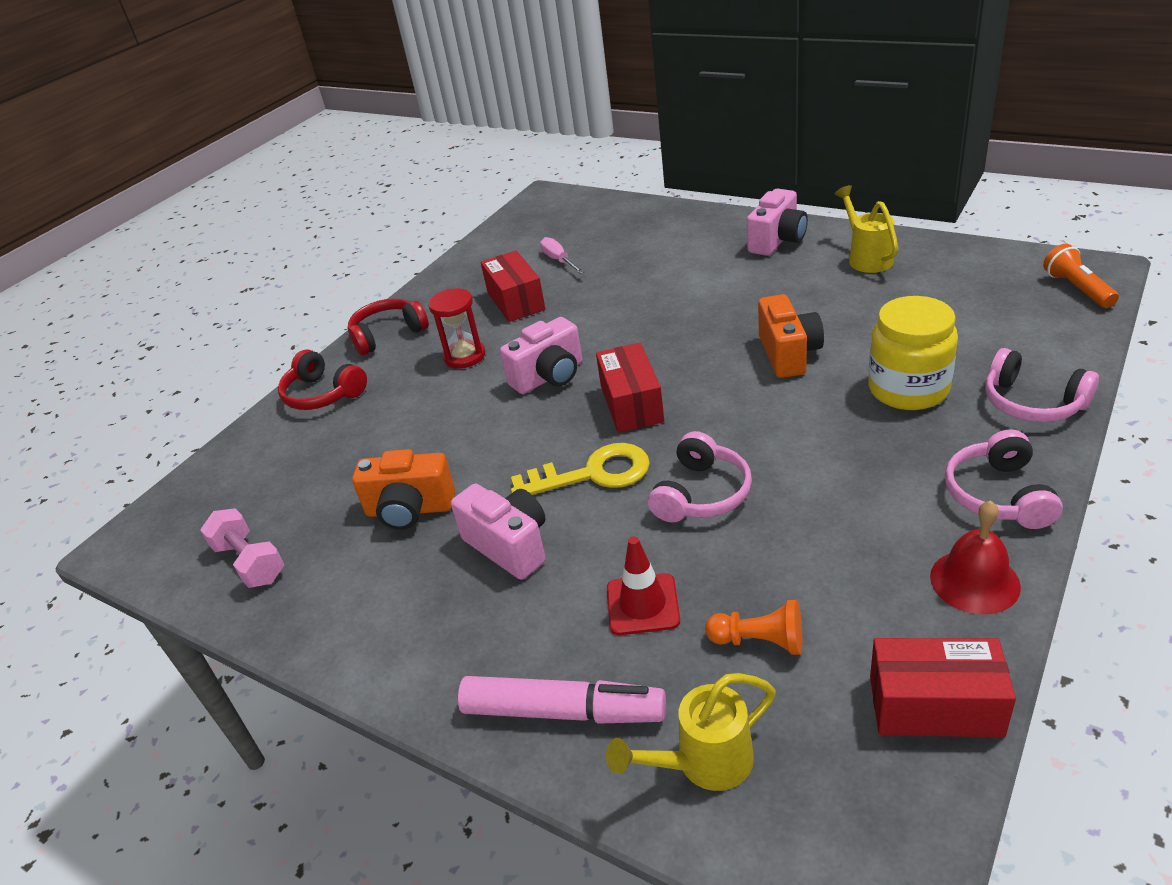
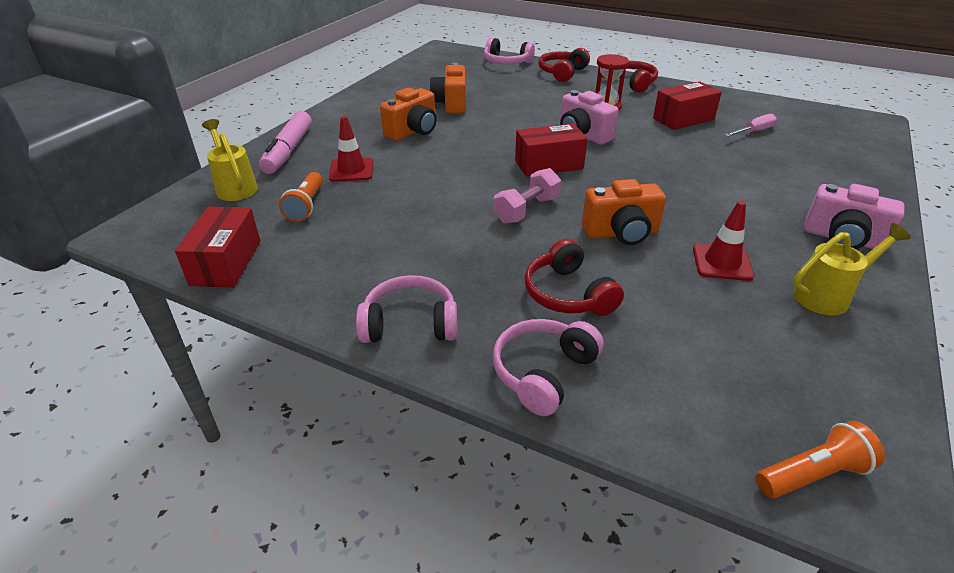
camera: 80 degrees right, 0 degrees up
pink dumbbell [200,508,284,588] -> pink dumbbell moved to [494,168,561,224]
pink camera [451,484,546,580] -> orange camera [380,88,436,141]
yellow key [511,443,650,495] -> none
pink headphones [648,431,752,523] -> pink headphones moved to [484,38,535,65]
orange pawn [705,600,802,655] -> orange flashlight [279,172,323,222]
yellow jar [868,296,958,410] -> red headphones [524,239,624,316]
red bell [930,500,1021,615] -> none
none -> red traffic cone [693,201,754,281]

